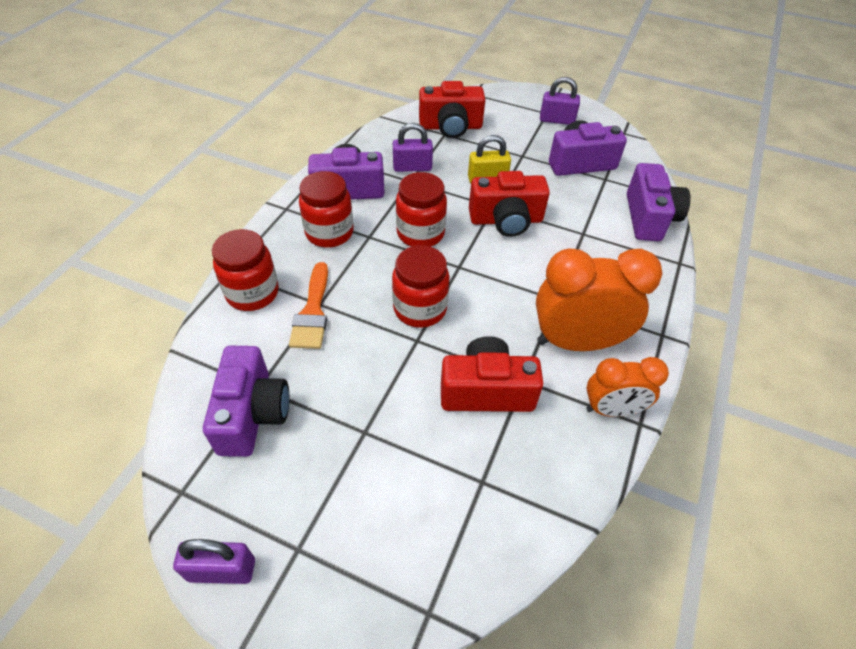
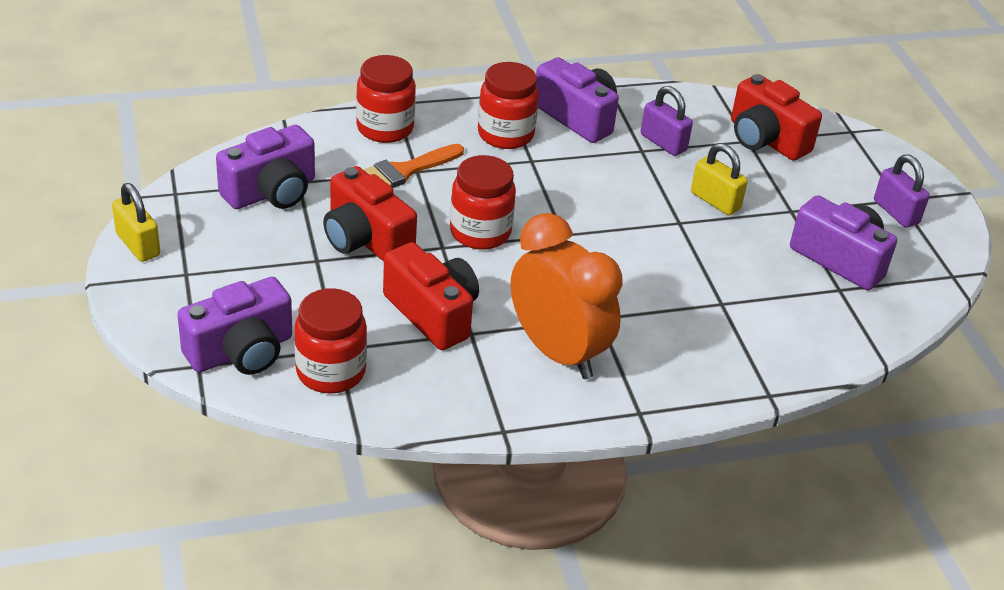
camera: 50 degrees right, 10 degrees down
purple padlock [173,539,255,584] -> yellow padlock [112,183,160,262]
red jar [396,172,447,247] -> red jar moved to [294,288,367,394]
red camera [469,171,550,237] -> red camera moved to [323,166,417,262]
orange clock [586,357,669,417] -> none
purple camera [627,163,691,241] -> purple camera moved to [177,277,292,375]

